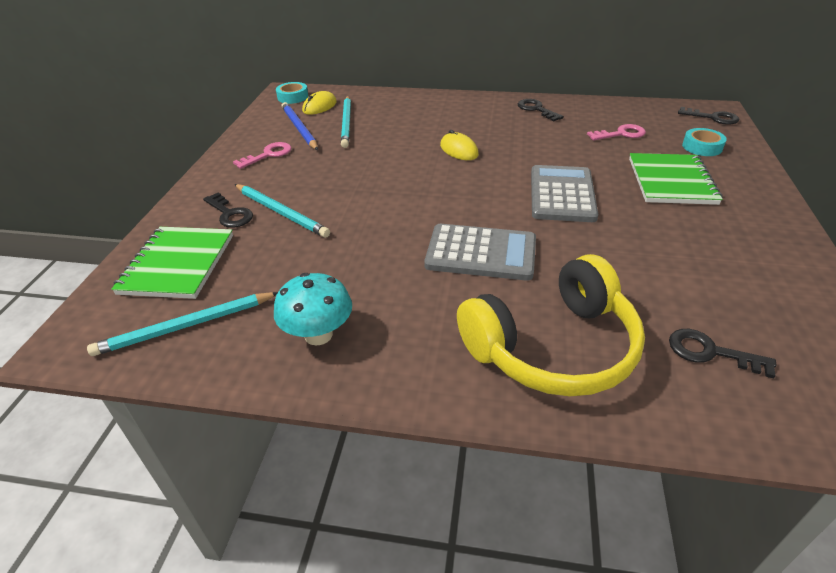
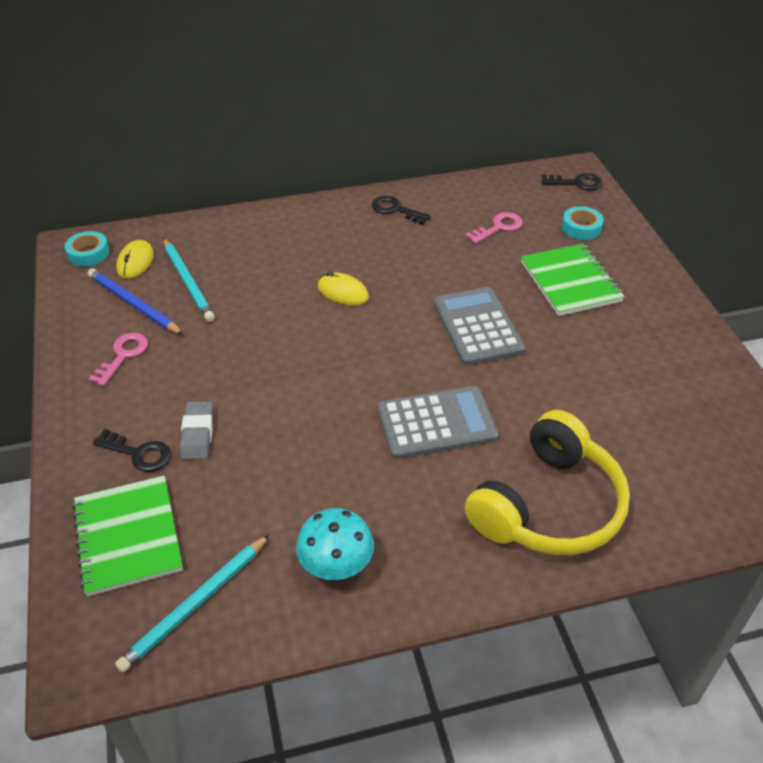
camera: 25 degrees left, 5 degrees up
turquoise pencil [234,184,330,238] -> grey eraser [180,401,214,460]
black key [669,329,777,378] -> none

